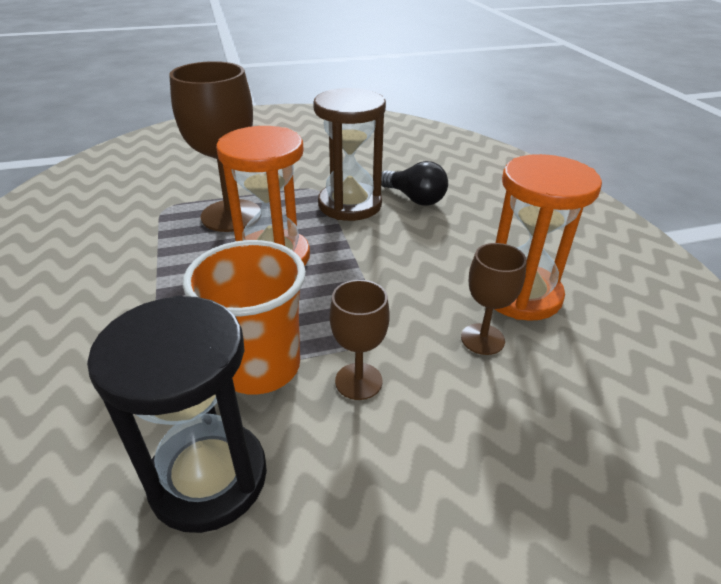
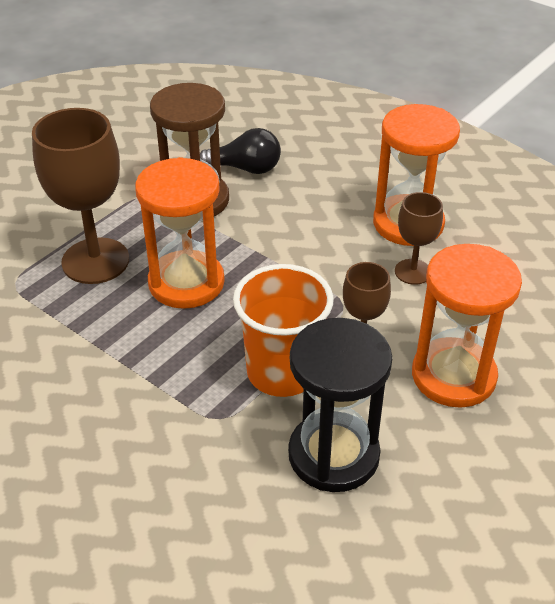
camera: 35 degrees left, 5 degrees up
none -> orange hourglass [412,244,522,408]

